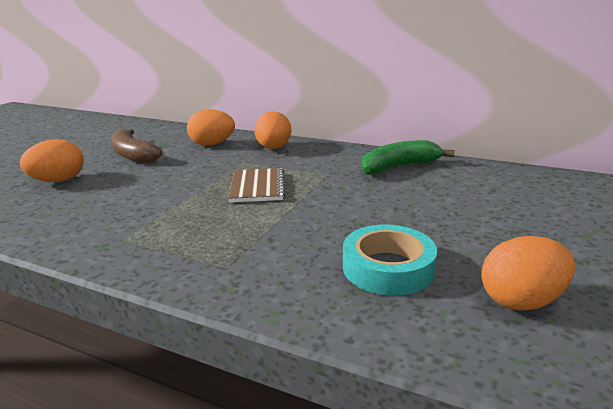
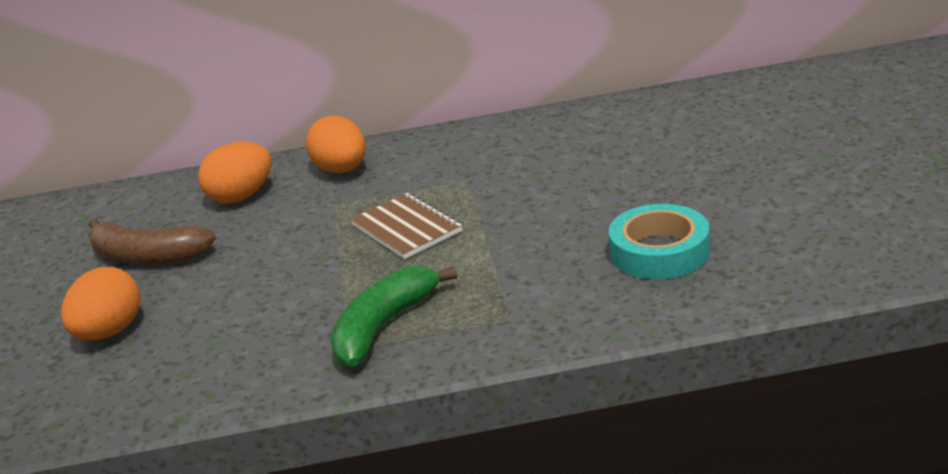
camera: 30 degrees left, 5 degrees up
green banana [361,140,455,175] -> green banana moved to [330,266,457,367]
orange egg [481,236,575,311] -> none

